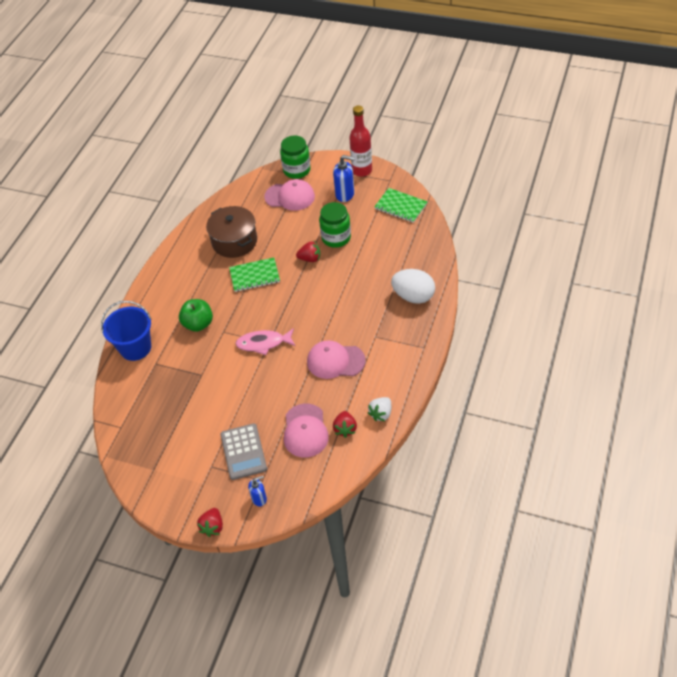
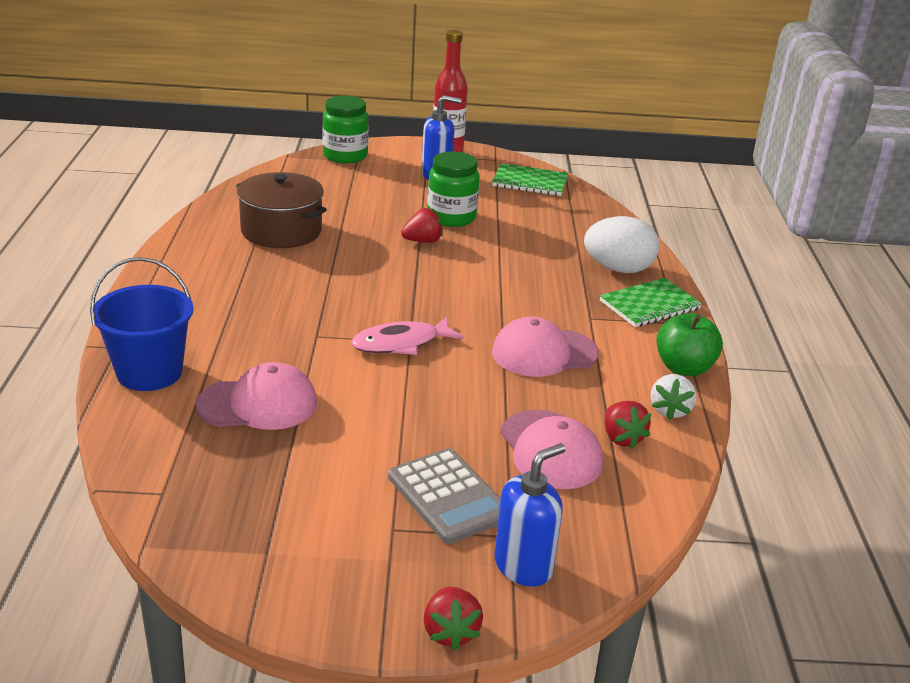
camera: 25 degrees left, 20 degrees down
green apple [179,299,213,332] -> green apple moved to [656,313,723,377]
green notebook [229,257,280,292] -> green notebook moved to [600,278,702,327]
blue soap dispenser [248,476,267,506] -> blue soap dispenser [494,443,566,586], size x1.62
pink cap [264,179,315,211] -> pink cap moved to [196,362,317,430]

